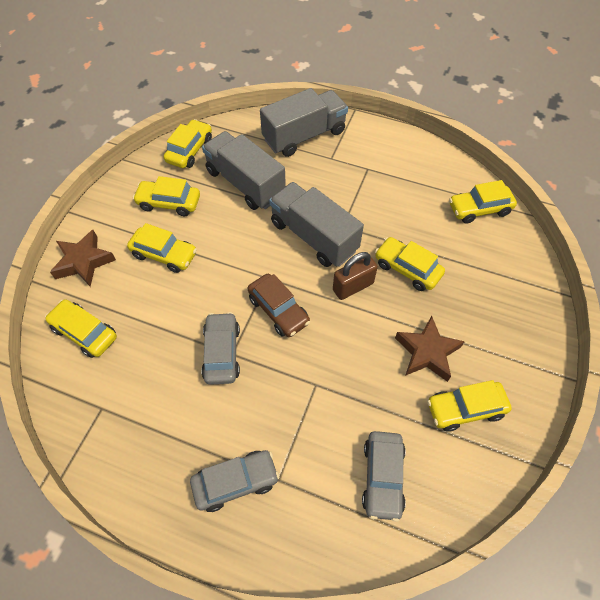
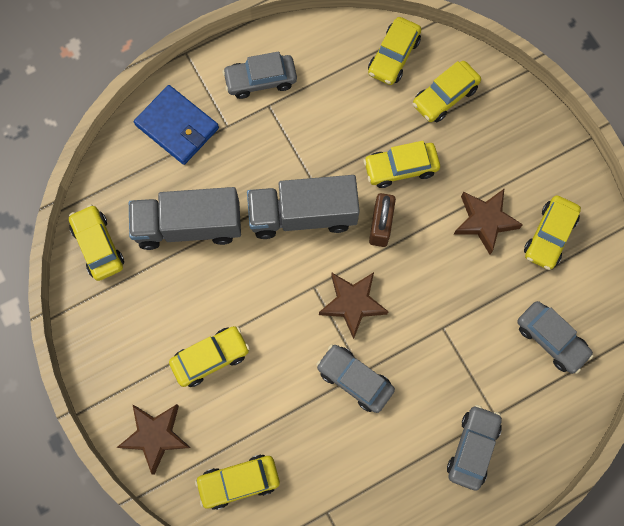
camera: 50 degrees left, 15 degrees up
yellow car [133,176,200,216] -> yellow car moved to [413,61,481,122]
brown car [248,274,310,337] -> brown star [319,272,389,339]
grey truck [260,88,348,157] -> blue wallet [134,85,219,165]
none -> grey car [222,51,297,99]

